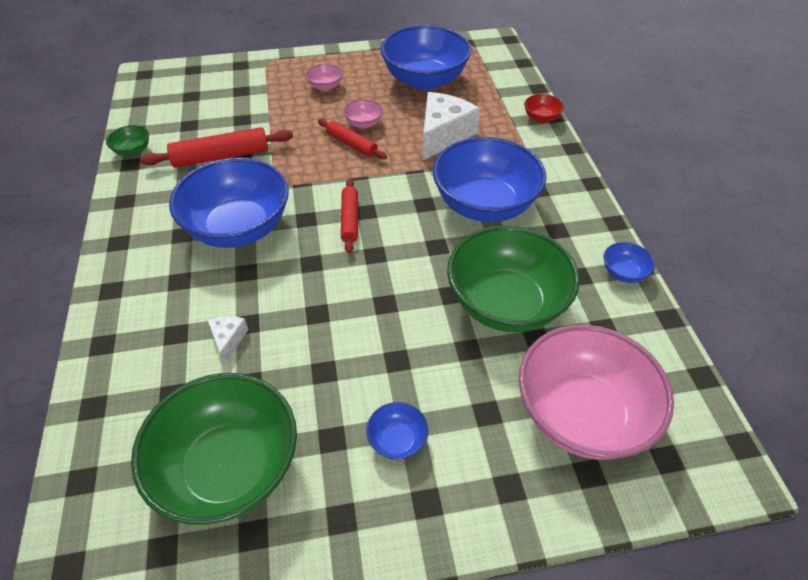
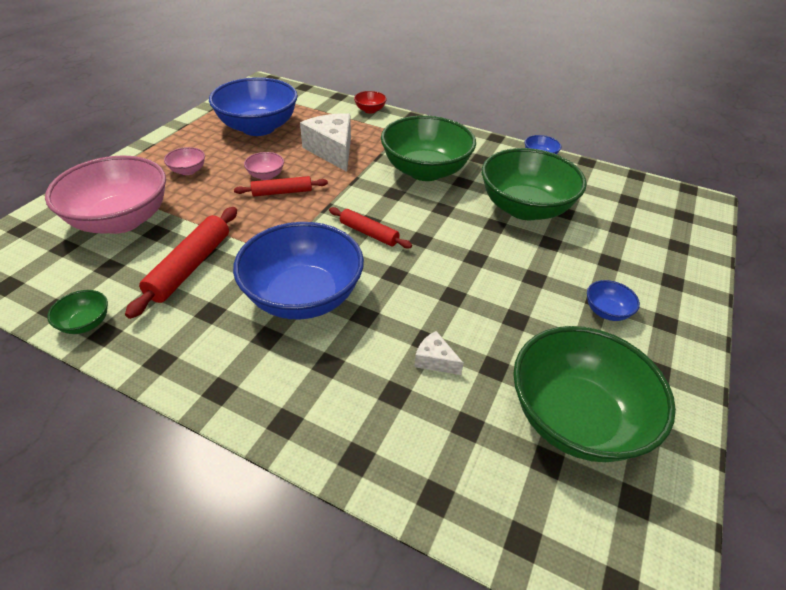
camera: 55 degrees left, 5 degrees down
blue bowl [433,137,546,222] -> green bowl [381,115,476,181]
pink bowl [519,325,674,460] -> pink bowl moved to [45,155,166,234]

